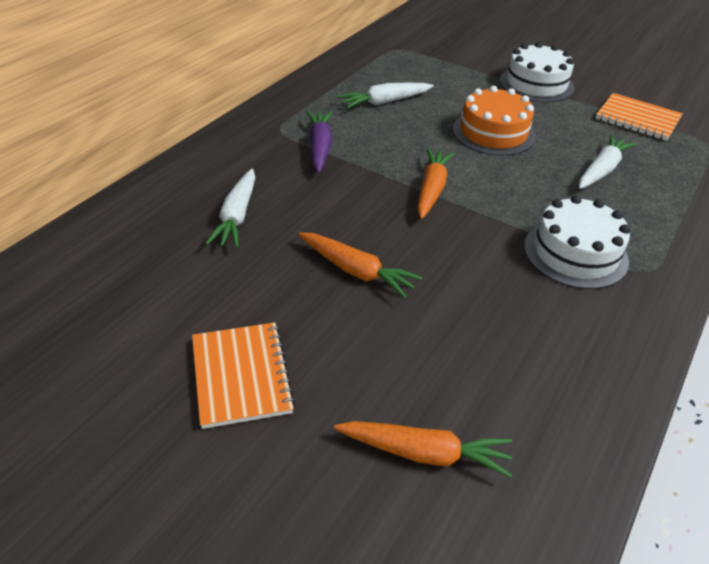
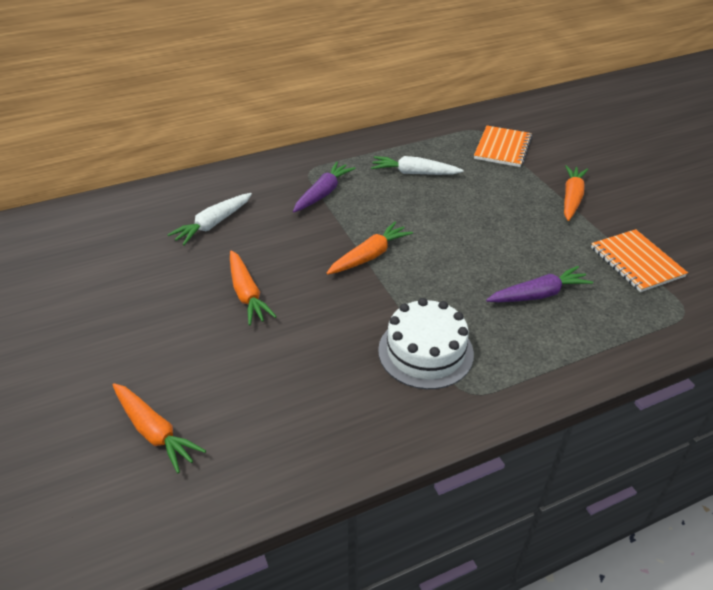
camera: 35 degrees right, 0 degrees up
orange notebook [192,322,295,429] -> orange notebook moved to [474,126,532,167]
orange cake [453,86,536,156] -> none
white cake [500,42,574,103] -> orange carrot [564,165,588,221]
white carrot [579,134,637,189] -> purple carrot [486,266,593,302]

